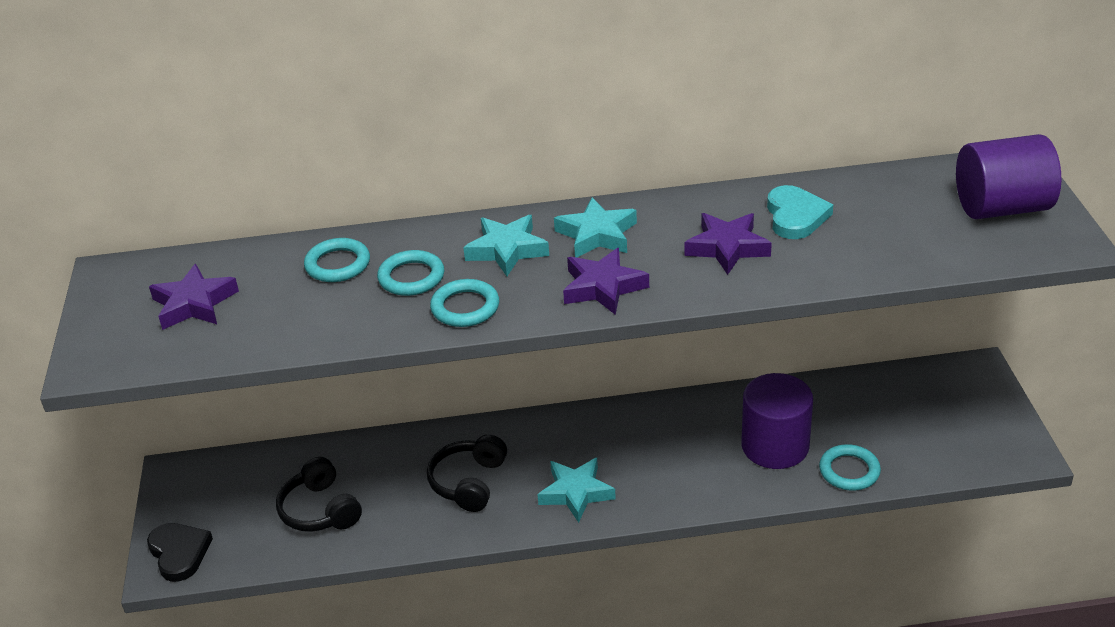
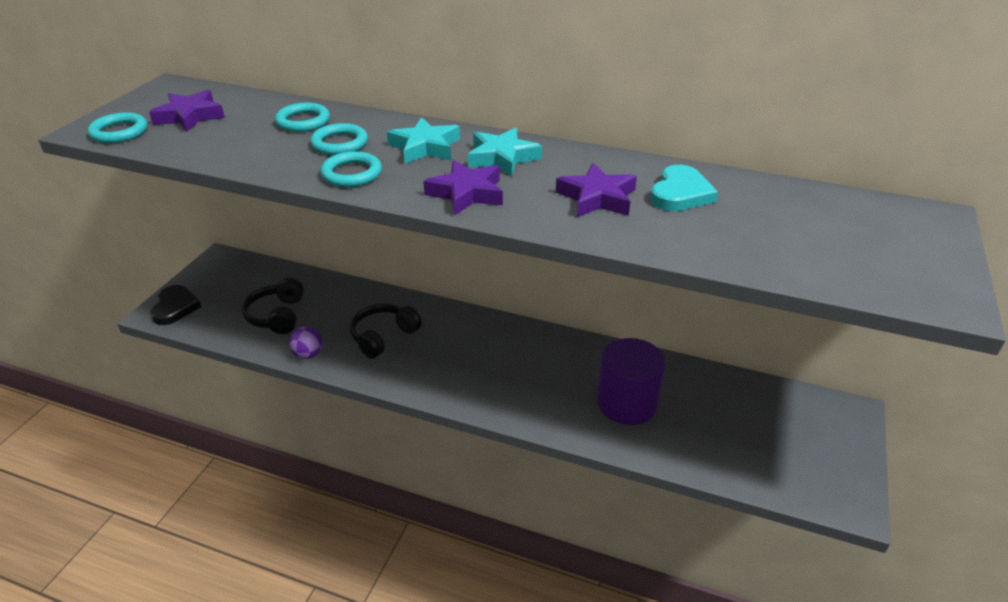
camera: 25 degrees right, 0 degrees up
turquoise star [537,458,616,523] -> none
turquoise ring [819,444,881,491] -> turquoise ring moved to [88,112,147,143]
purple cylinder [956,134,1061,219] -> none
none -> purple ball [289,327,322,359]

